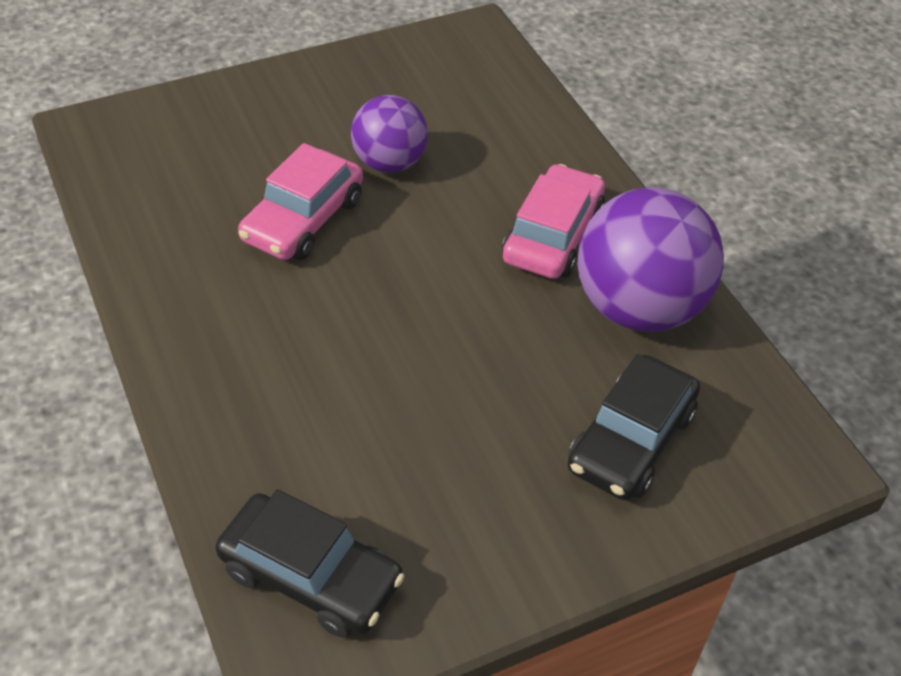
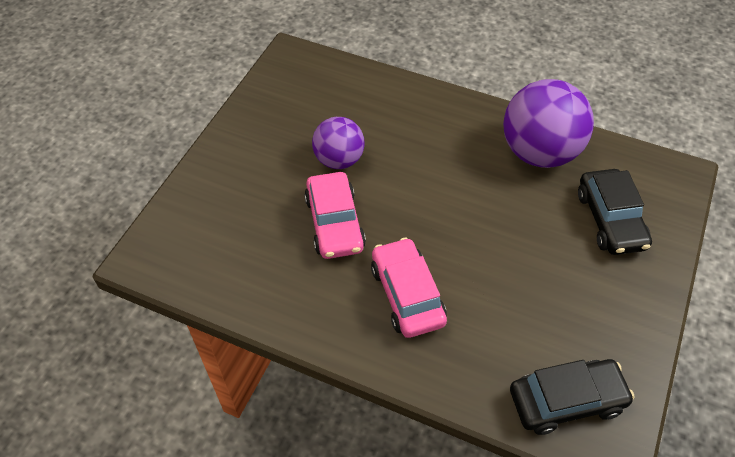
camera: 40 degrees left, 5 degrees up
pink car [502,164,605,279] -> pink car moved to [371,237,447,338]

